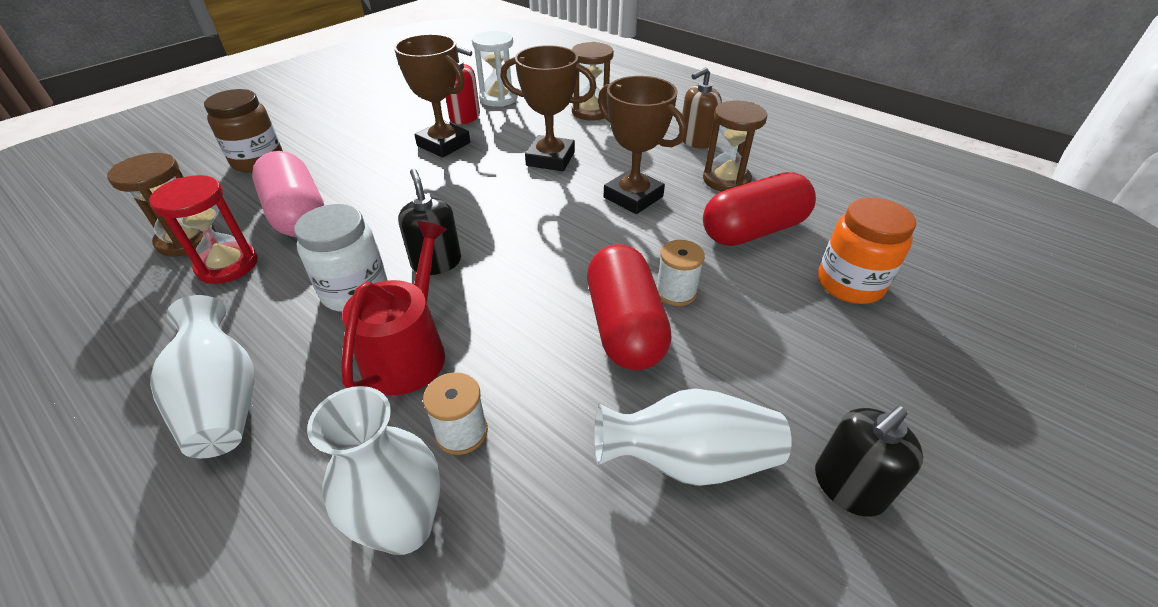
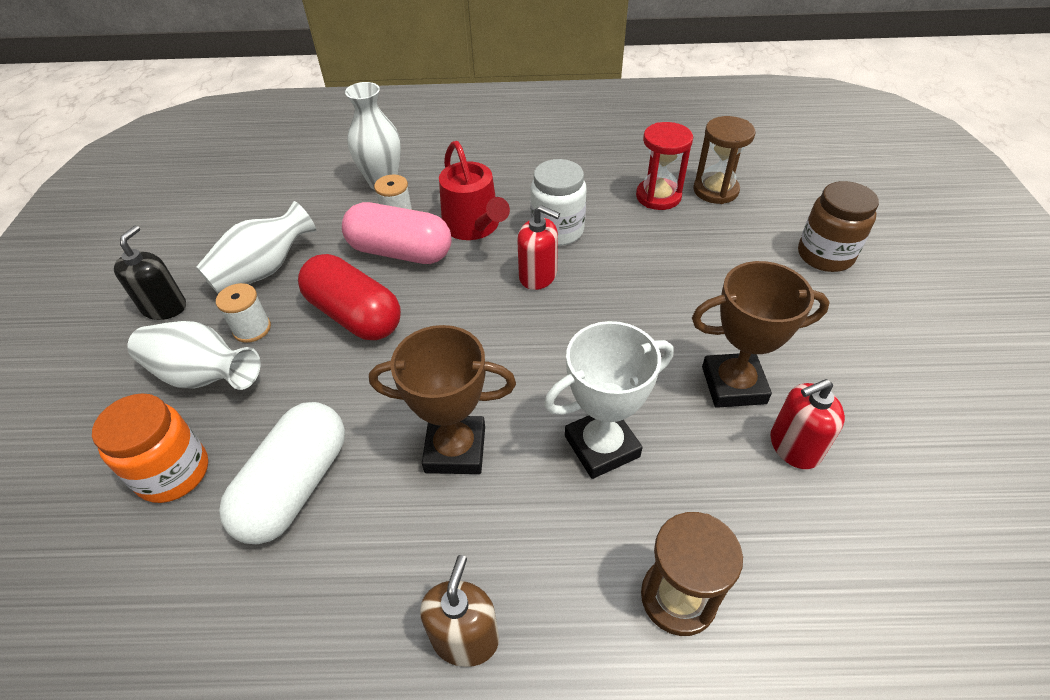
camera: 140 degrees right, 5 degrees up
white vase [150,295,254,458] -> white vase moved to [128,321,260,390]
pink capsule [252,151,324,237] -> pink capsule moved to [342,202,452,264]
black soap dispenser [398,169,461,275] -> red soap dispenser [517,205,560,290]
white hourglass [472,31,518,107] -> none
brown trophy [500,45,597,171] -> white trophy [544,321,673,479]
white spool [656,240,705,306] -> white spool moved to [216,283,271,343]
brown hourglass [703,101,767,192] -> none
red capsule [703,172,816,246] -> white capsule [219,402,345,544]

